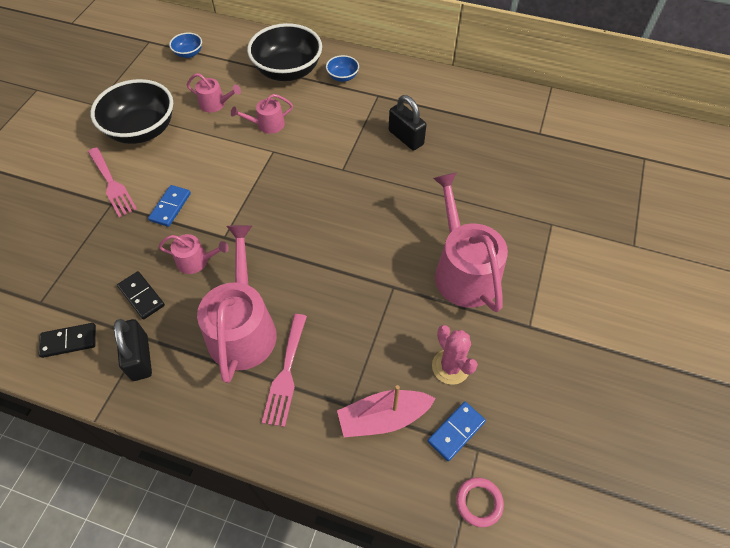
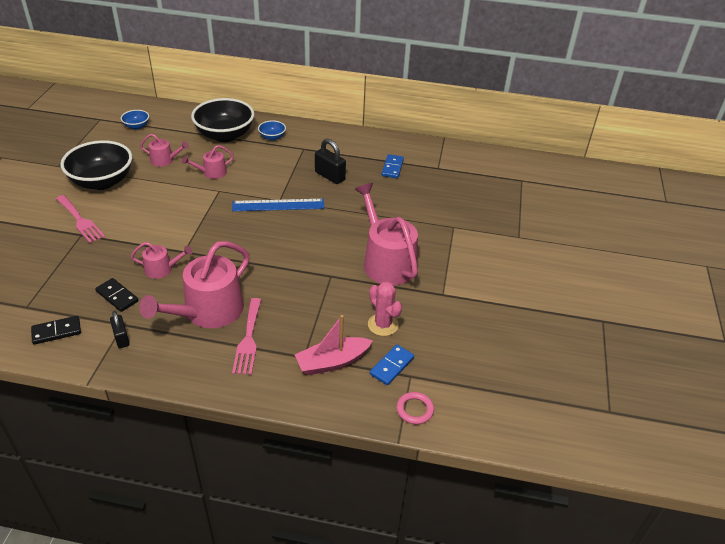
camera: 10 degrees left, 15 degrees down
black padlock [114,319,152,381] -> black padlock [110,311,130,348], size x0.65
blue domino [148,185,191,227] -> blue domino moved to [382,154,404,178]
pink watering can [197,225,277,383] -> pink watering can turned 135 degrees counterclockwise [139,241,250,328]
none -> blue ruler [232,199,324,211]

